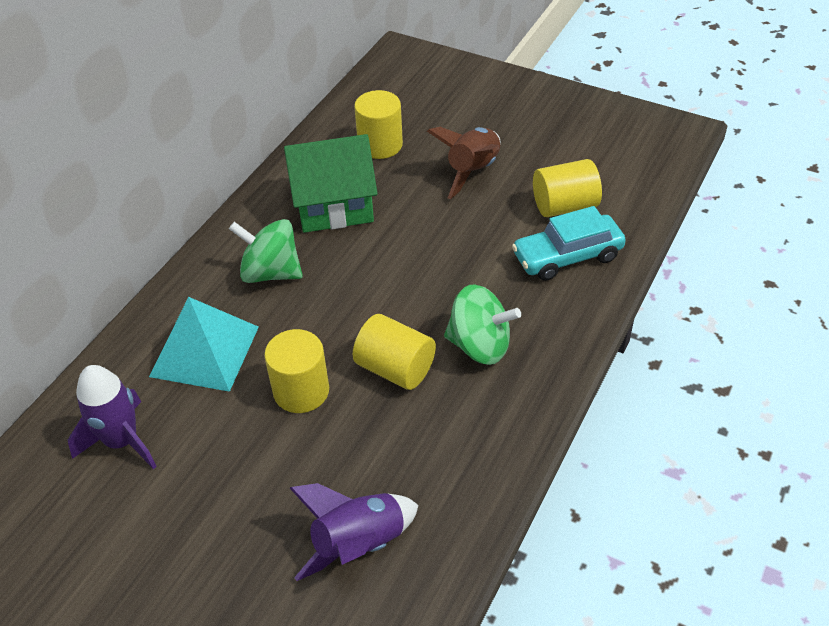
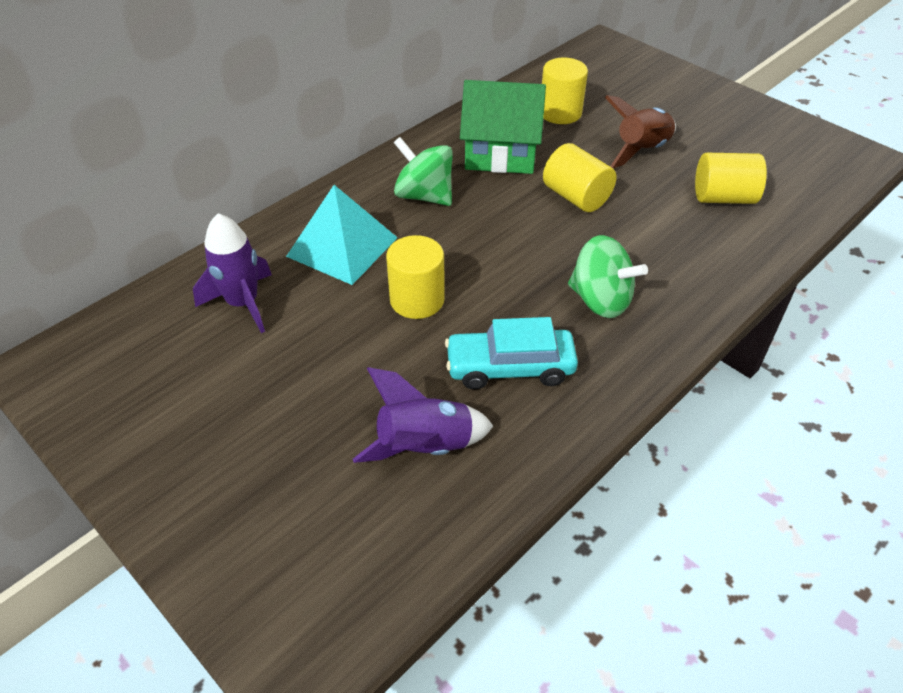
camera: 15 degrees right, 0 degrees up
yellow cylinder [353,314,436,390] -> yellow cylinder moved to [543,143,616,212]
turquoise car [512,206,626,281] -> turquoise car moved to [445,317,578,389]

